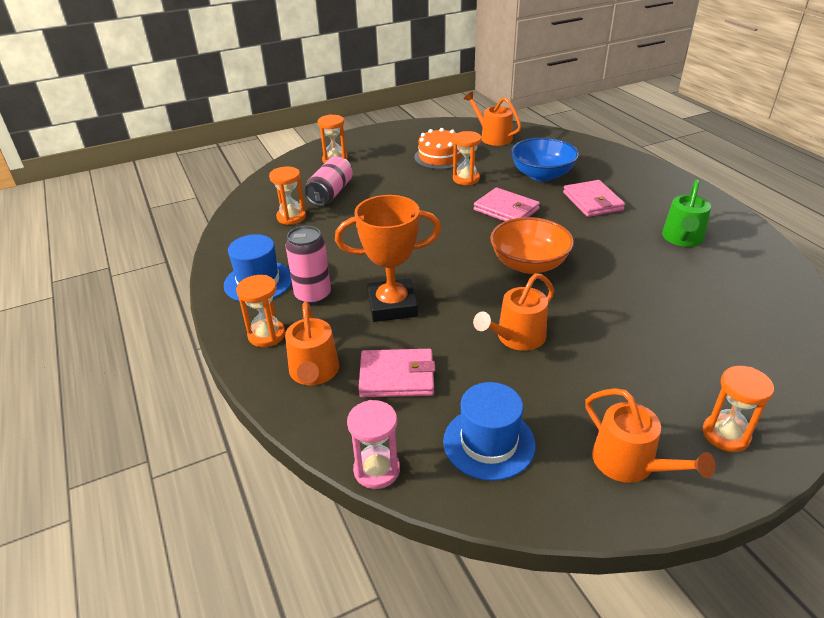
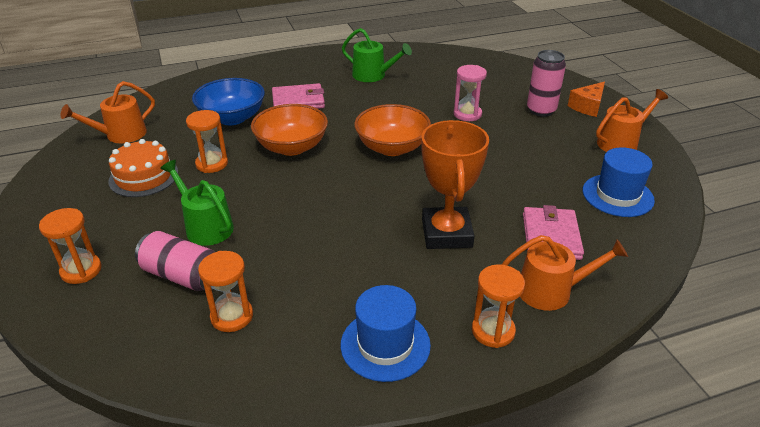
camera: 85 degrees left, 0 degrees up
pink can [286,226,331,305] -> pink can moved to [527,50,566,117]
pink hourglass [347,400,400,489] -> pink hourglass moved to [454,65,487,121]
orange watering can [473,273,554,351] -> none
pink wallet [474,187,540,221] -> orange bowl [251,104,328,156]
orange hourglass [703,366,774,452] -> orange cheese [568,82,605,117]
none -> green watering can [160,160,234,246]

